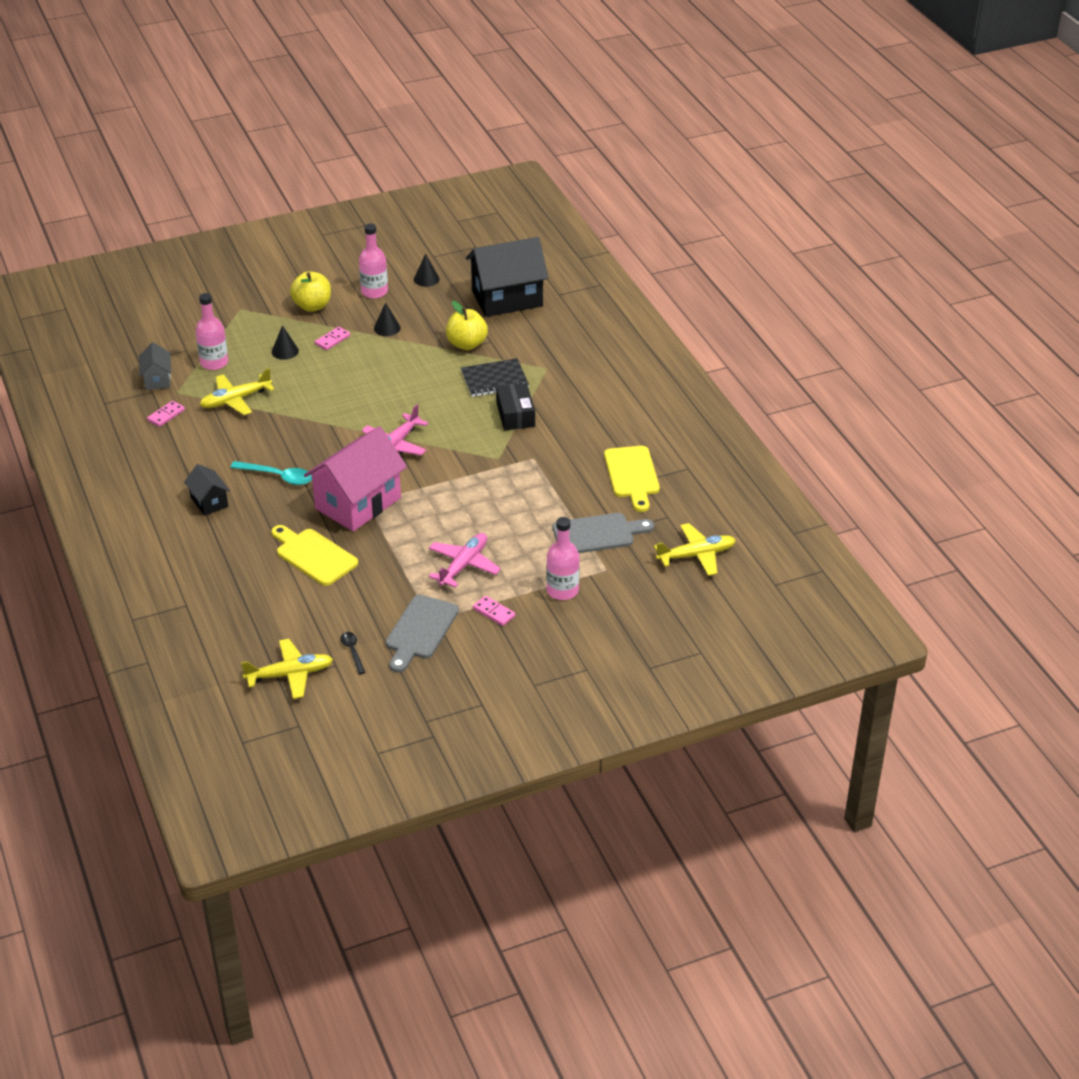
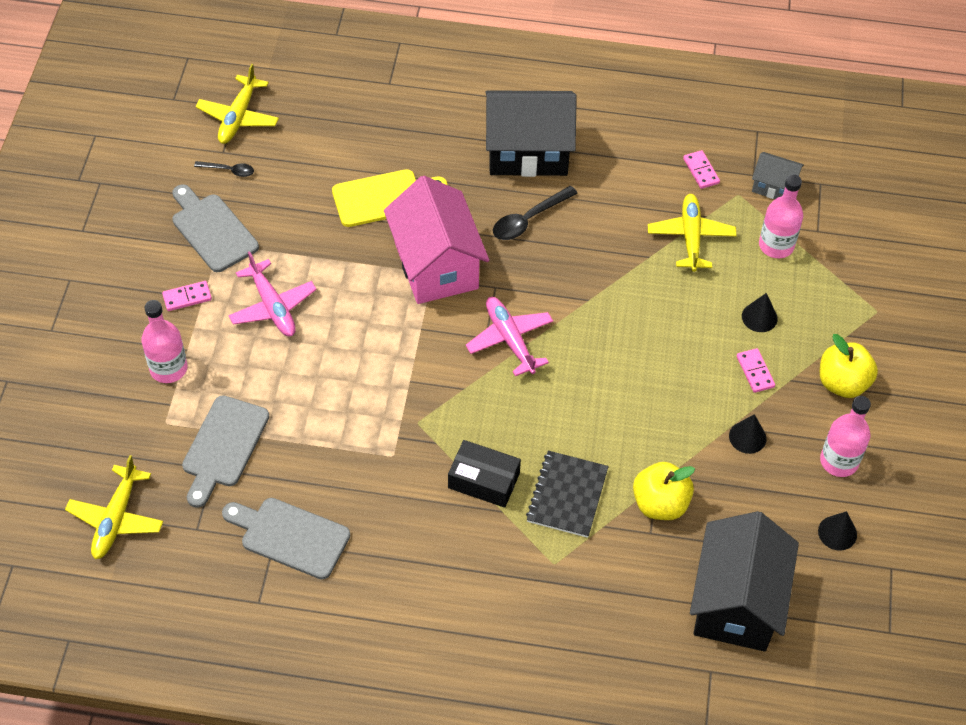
camera: 120 degrees right, 15 degrees up
black house [184,464,230,516] -> black house [485,90,577,177], size x2.05
turquoise spoon [230,461,312,485] -> black spoon [493,186,578,240]
yellow cutting board [604,446,660,512] -> grey cutting board [222,498,350,579]

